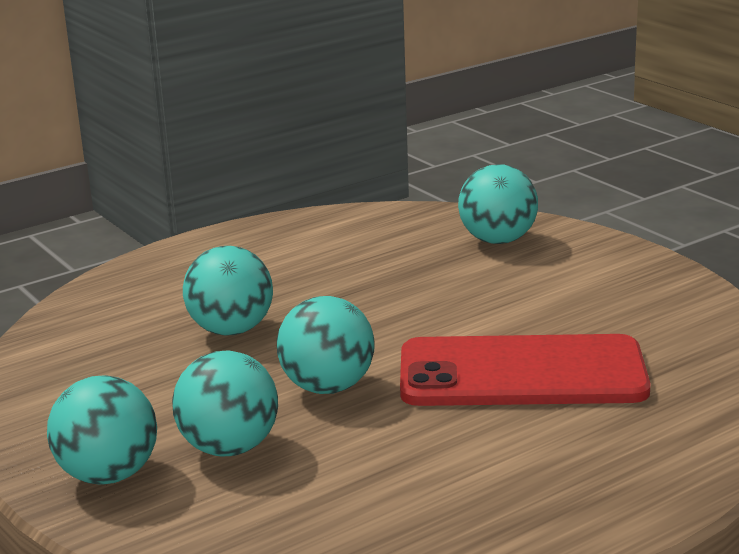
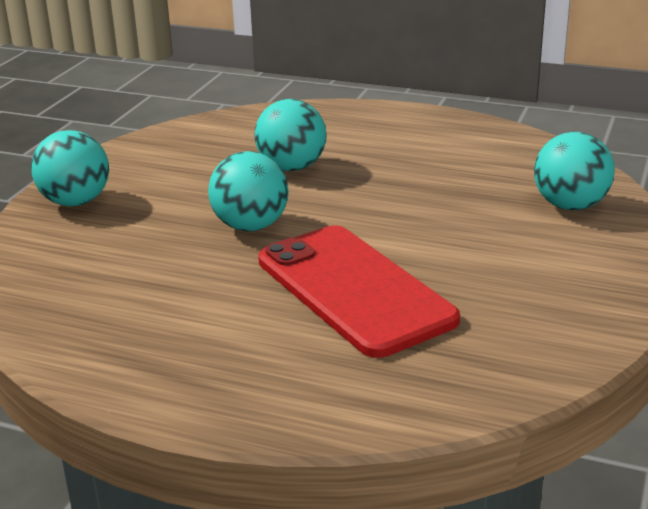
camera: 55 degrees right, 5 degrees up
turquoise ball [172,351,278,457] -> none

